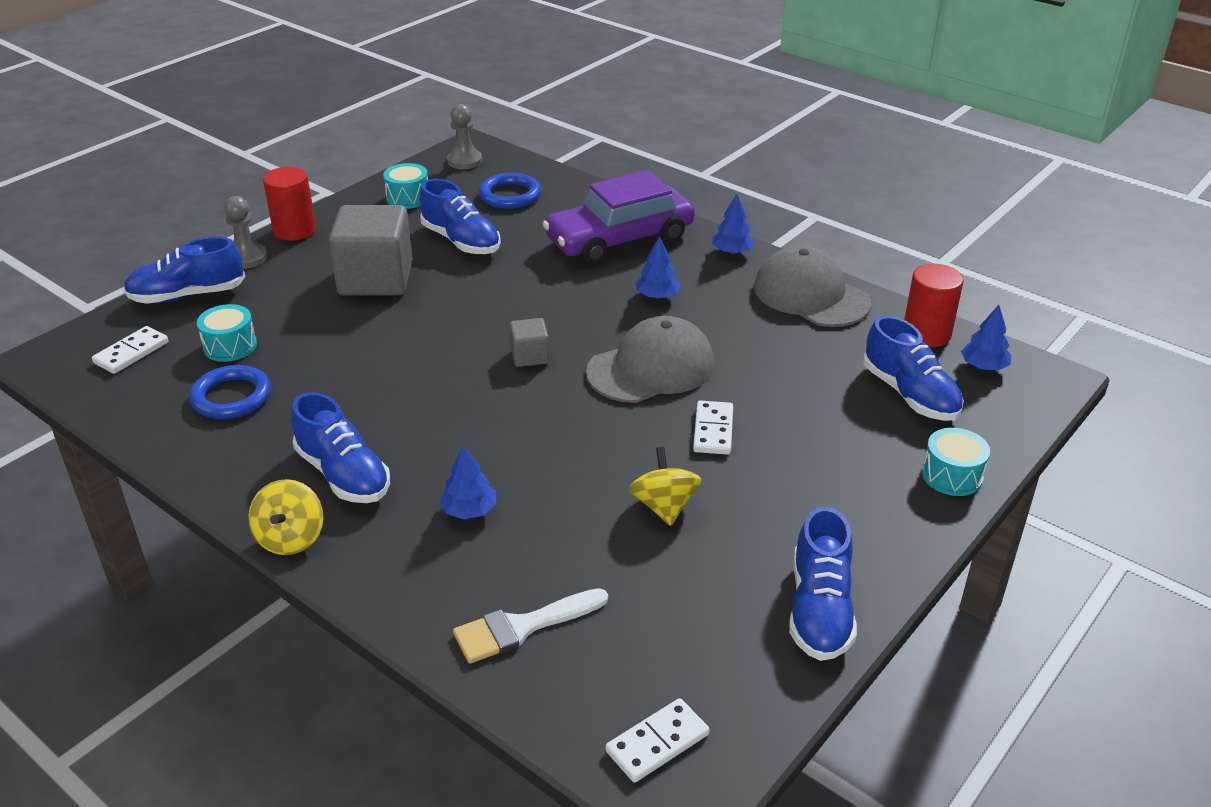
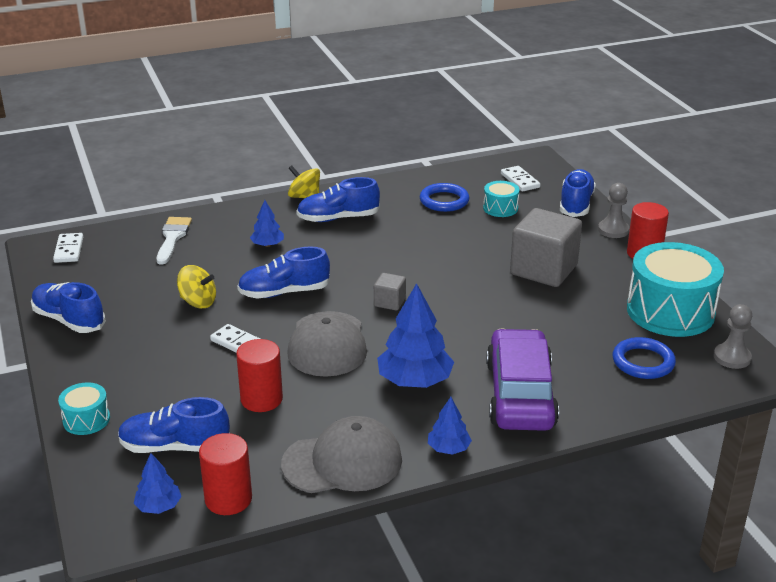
camera: 120 degrees right, 5 degrees down
turquoise drum [383,163,428,209] -> turquoise drum [627,242,724,337], size x2.14
blue shoe [420,179,501,254] -> blue shoe moved to [237,247,330,299]
blue tree [635,236,681,299] -> blue tree [377,283,454,388], size x1.88
none -> red cylinder [236,339,283,412]

